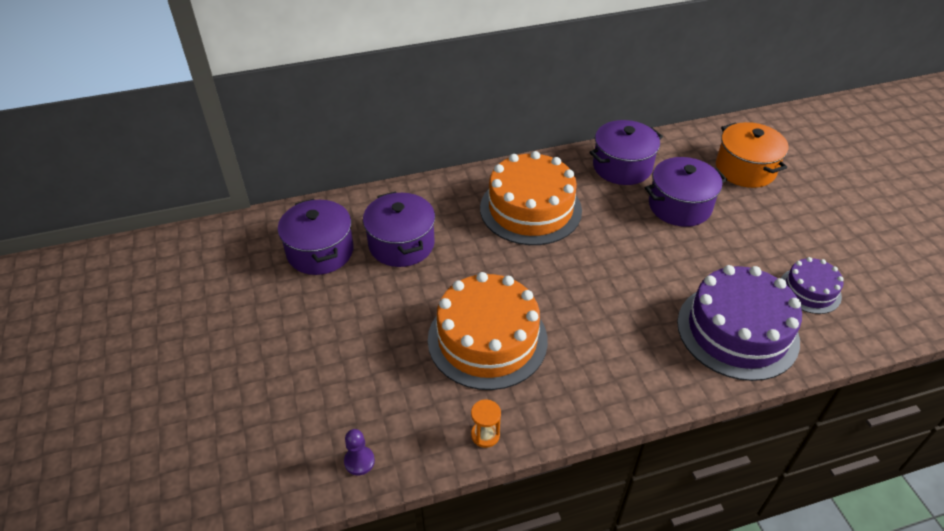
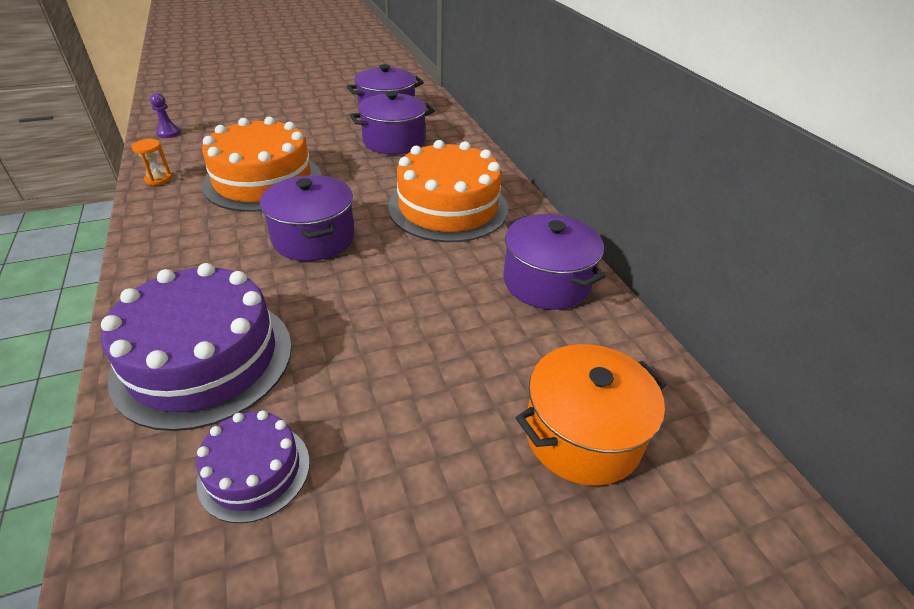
camera: 85 degrees right, 5 degrees down
purple pot [645,157,727,227] -> purple pot moved to [260,175,354,261]

